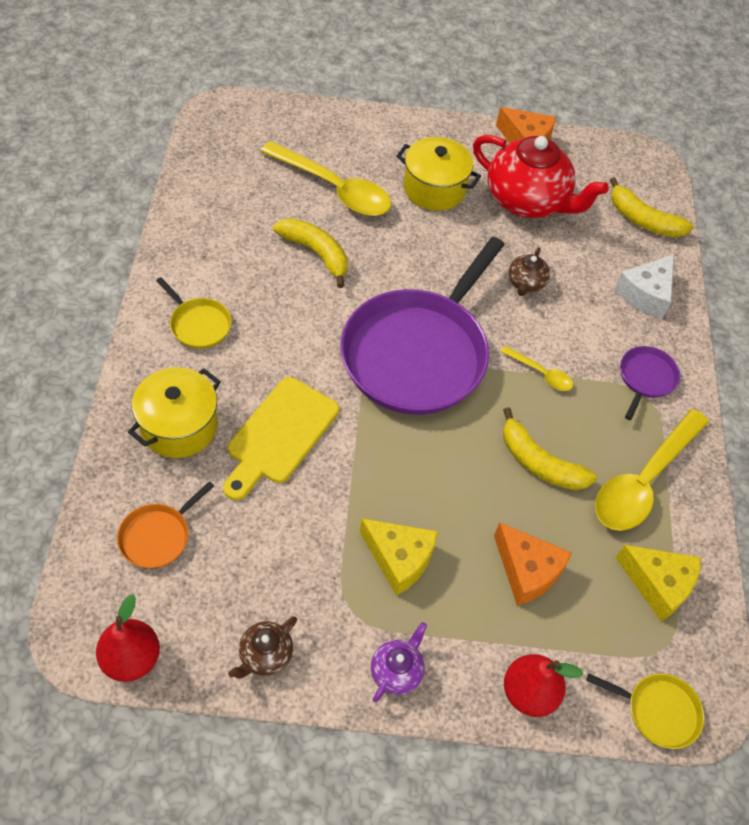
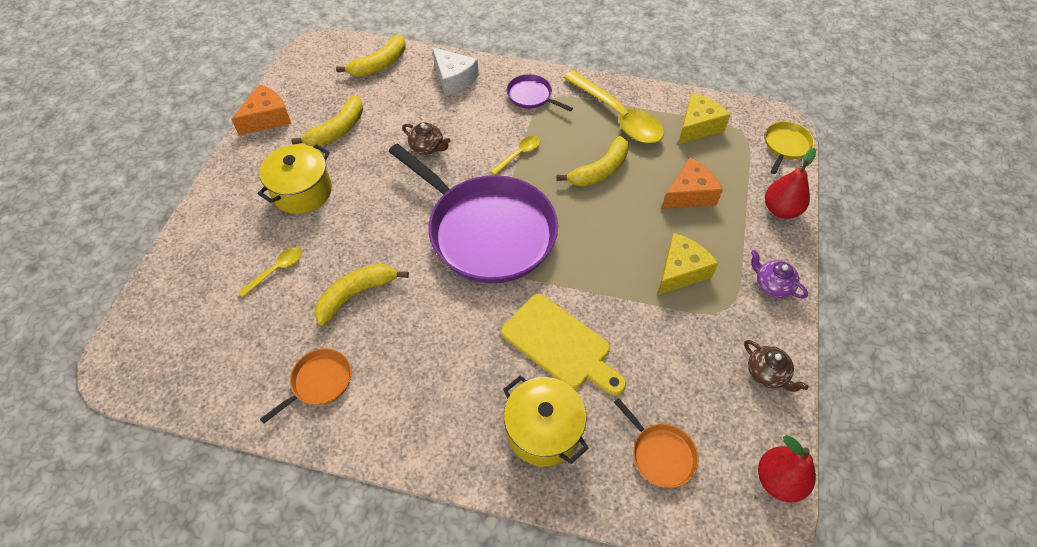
camera: 75 degrees left, 0 degrees up
yellow pan [156,277,232,349] -> none
yellow spoon [260,141,391,216] -> yellow spoon [238,247,302,297], size x0.47
red teapot [473,135,609,218] -> yellow banana [292,95,363,146]
none -> orange pan [260,348,351,424]

